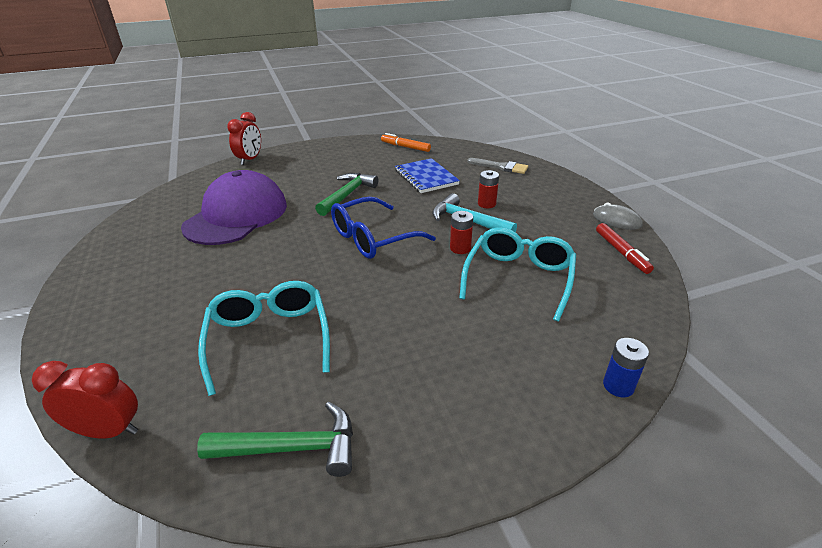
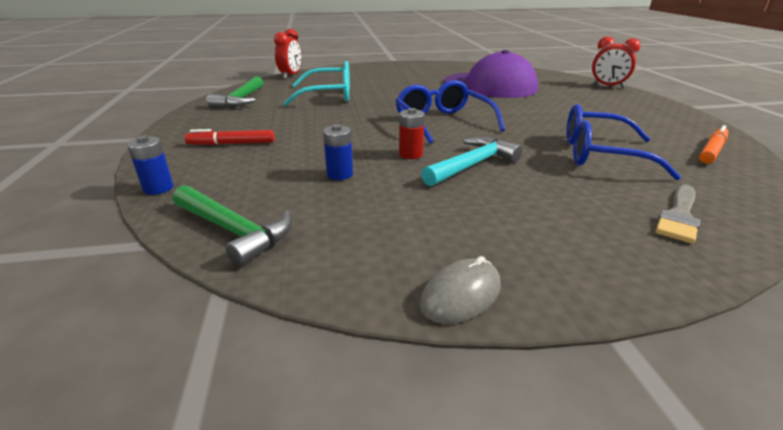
camera: 100 degrees right, 5 degrees down
green hammer [315,173,378,216] -> green hammer moved to [173,185,292,267]
blue notebook [395,158,460,193] -> blue glasses [566,104,681,180]
turquoise glasses [459,227,576,322] -> blue battery [323,124,353,180]
red battery [478,170,499,208] -> none
red marker [596,223,654,274] -> red marker moved to [185,129,274,145]

